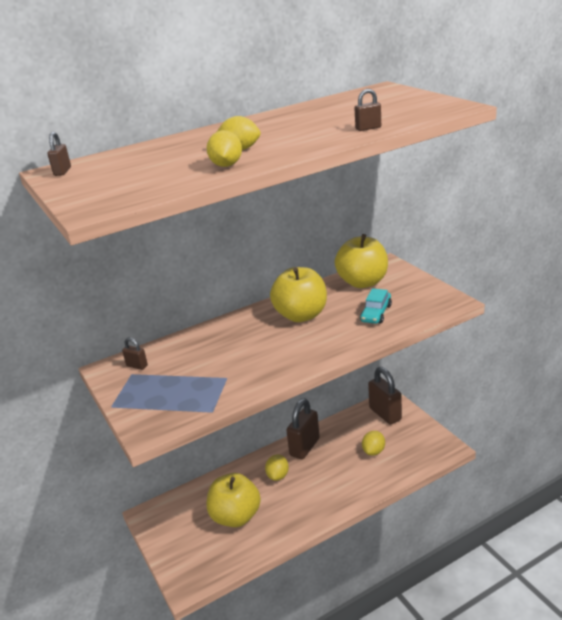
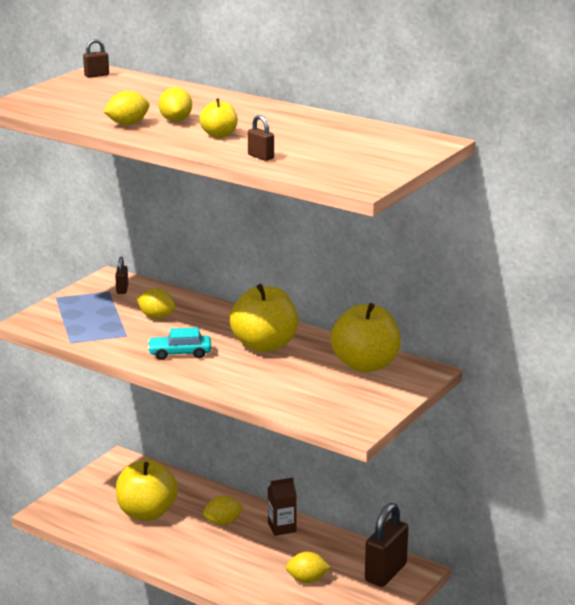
camera: 60 degrees right, 5 degrees down
brown padlock [286,398,320,459] -> brown carton [268,478,297,536]
turquoise car [360,288,392,324] -> turquoise car moved to [148,327,211,360]
none -> yellow lemon [137,288,176,319]
none -> yellow apple [200,98,238,138]

